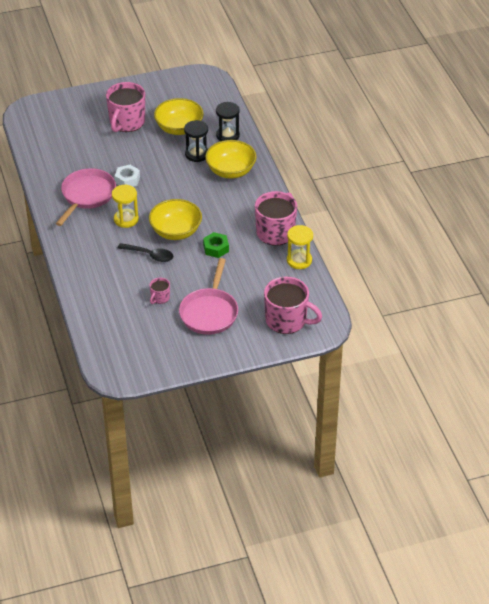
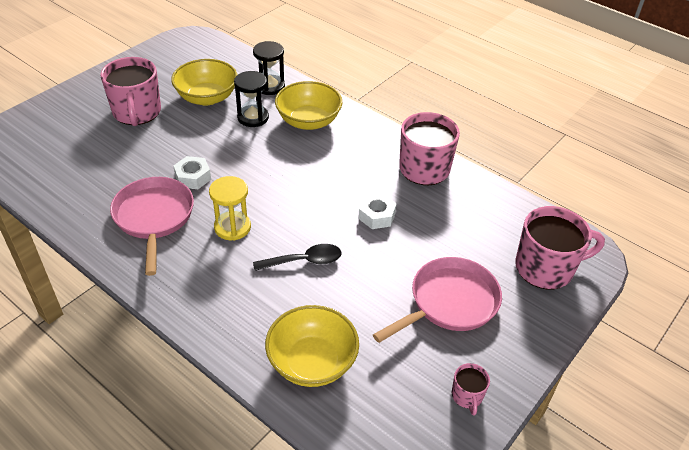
camera: 35 degrees left, 0 degrees up
yellow bowl [149,199,202,240] -> yellow bowl moved to [265,305,359,387]
pink mug [149,278,170,304] -> pink mug moved to [452,363,490,416]
pink pan [179,258,238,335] -> pink pan turned 105 degrees counterclockwise [373,257,502,343]
green nut [203,232,229,258] -> white nut [358,193,397,229]
yellow hourglass [287,225,313,269] -> none

